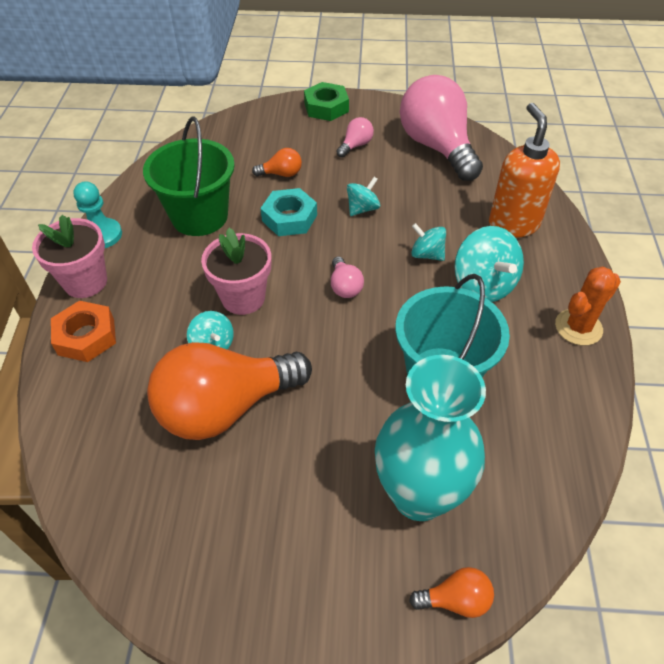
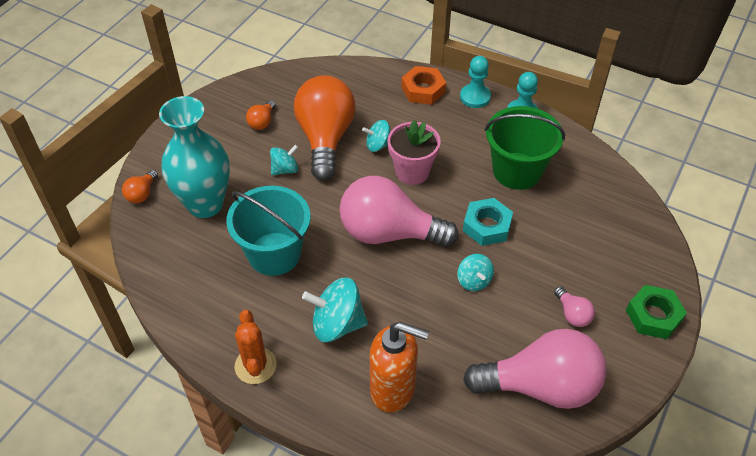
camera: 115 degrees right, 0 degrees up
pink flower pot [32,215,107,298] -> turquoise pawn [460,56,491,108]
orange light bulb [252,148,302,177] -> orange light bulb moved to [246,100,276,130]
pink light bulb [331,257,364,298] -> pink light bulb [339,176,459,247], size x2.42
turquoise spinning top [411,223,446,261] -> turquoise spinning top moved to [270,145,298,175]

